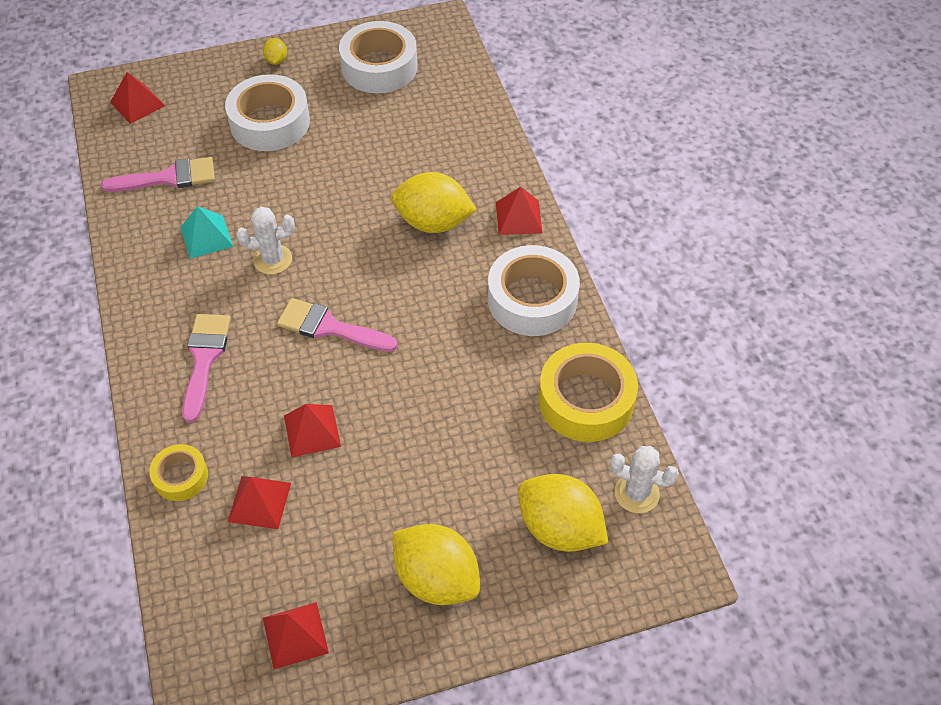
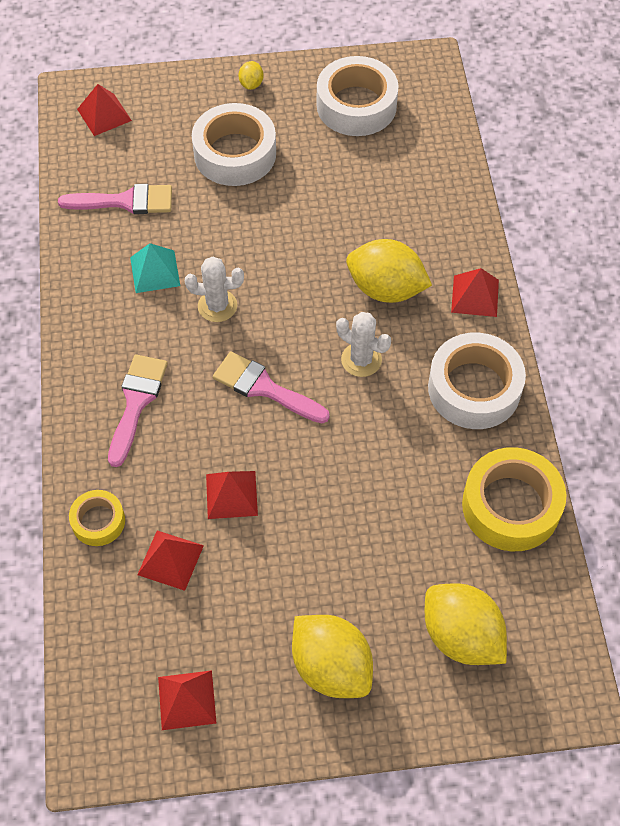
camera: 10 degrees right, 5 degrees up
white cactus [610,446,679,513] -> white cactus moved to [336,312,391,377]

